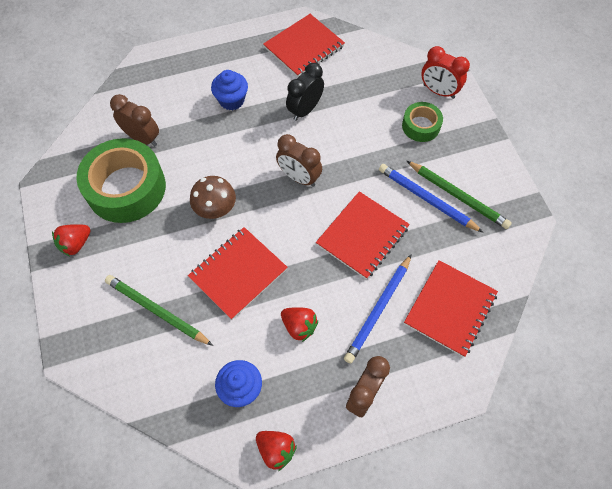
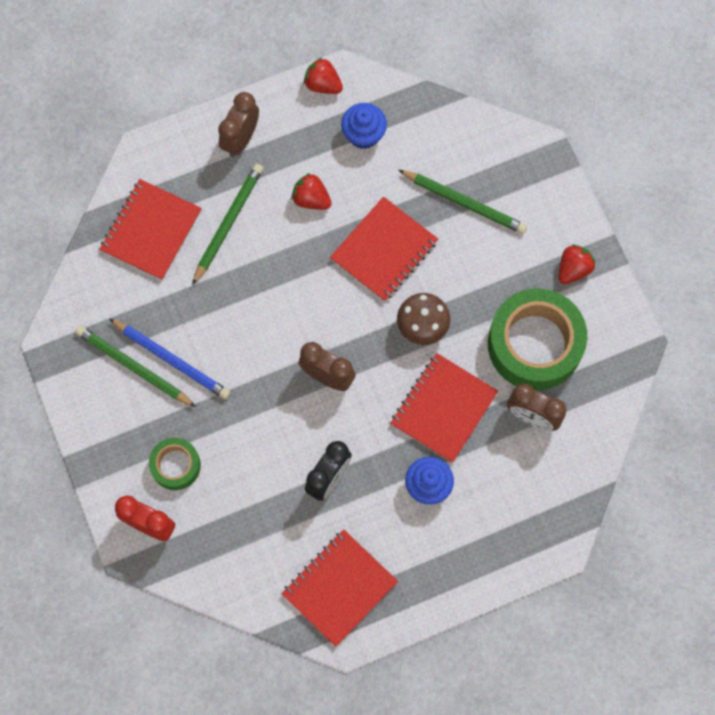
camera: 175 degrees right, 10 degrees up
red notebook [316,191,410,279] -> red notebook moved to [390,353,498,463]
blue pencil [344,254,412,364] -> green pencil [192,164,263,286]

